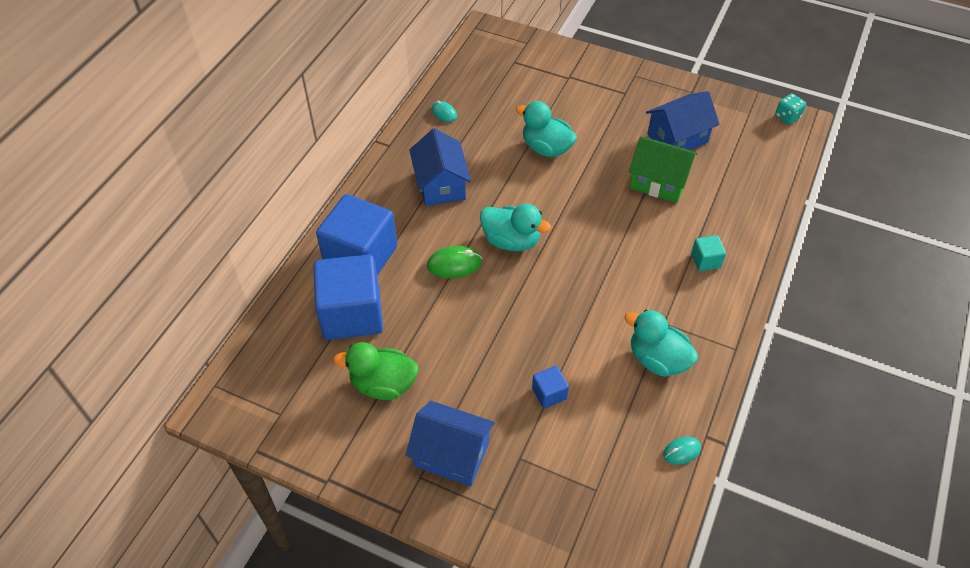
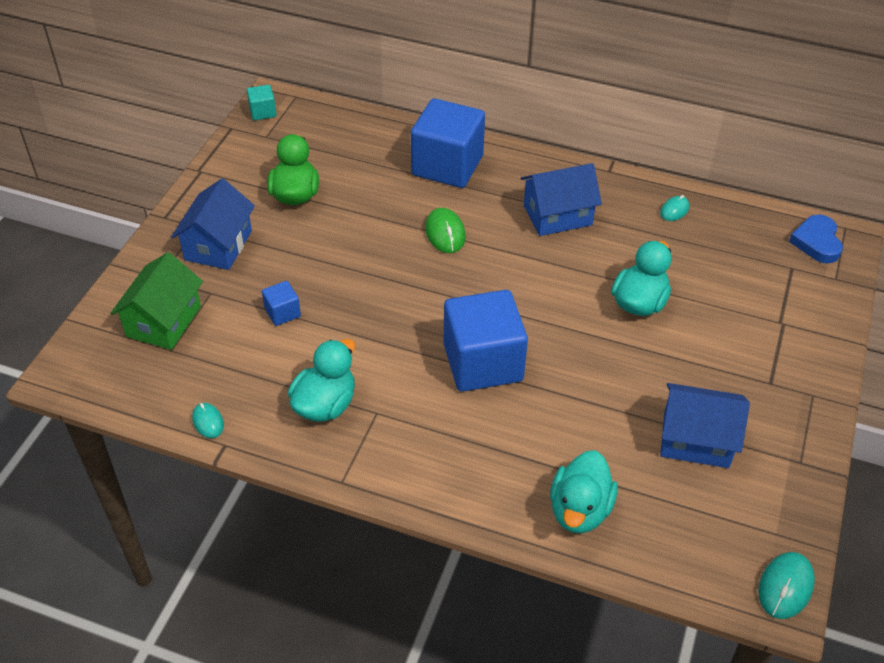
camera: 85 degrees right, 5 degrees down
blue cube [313,254,383,340] -> blue cube moved to [443,290,528,392]
turquoise duck [480,204,551,251] -> turquoise duck moved to [550,450,618,533]
green house [629,136,698,203] -> green house moved to [110,252,203,350]
blue house [646,91,720,150] -> blue house turned 45 degrees counterclockwise [660,383,750,468]
turquoise cube [691,235,726,271] -> turquoise cube moved to [247,85,276,120]
turquoise dice [775,93,806,125] -> turquoise mouse [758,552,815,619]
none -> blue heart [789,215,843,263]

